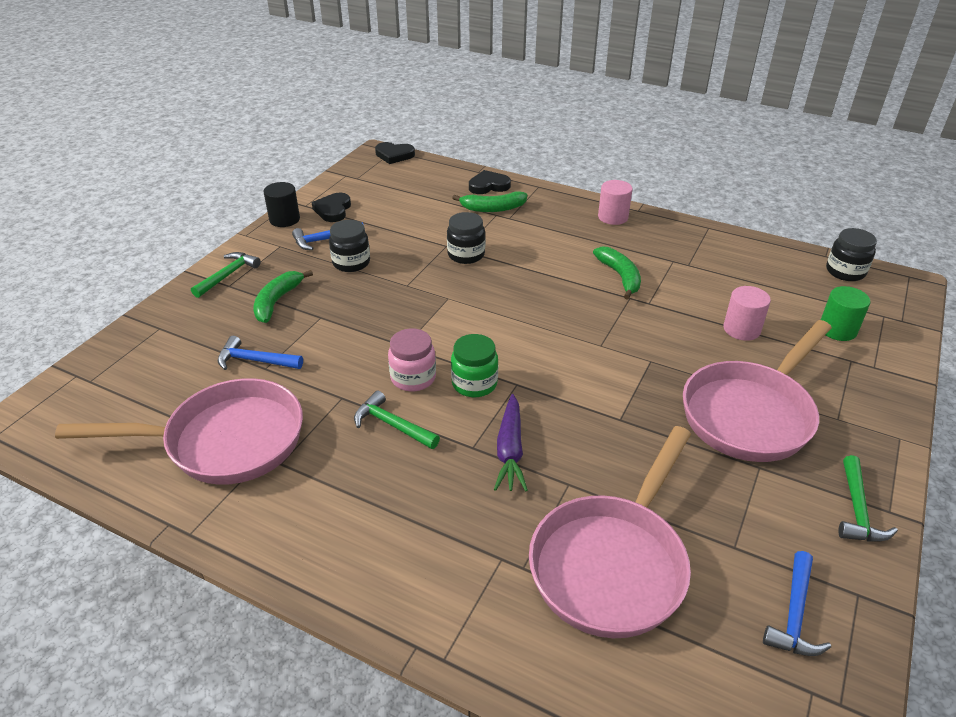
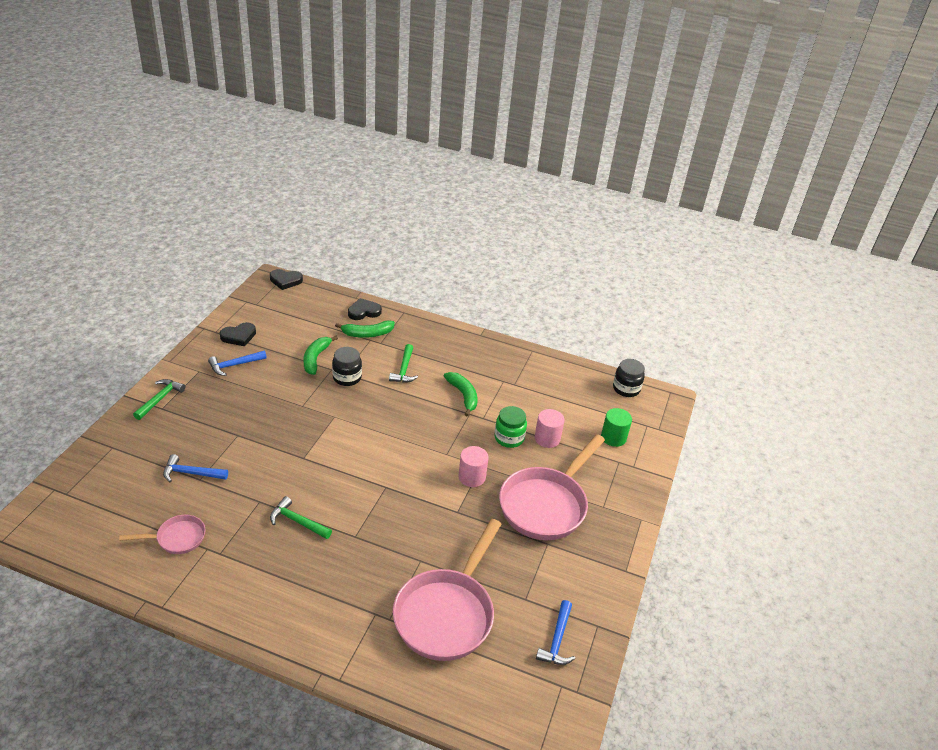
camera: 10 degrees left, 0 degrees up
pink pan [55,378,303,485] -> pink pan [119,515,205,554], size x0.49
green banana [253,270,313,323] -> green banana moved to [304,336,338,375]
black cylinder [264,182,300,227] -> none
black heart [312,193,351,222] -> black heart turned 120 degrees counterclockwise [220,322,256,346]
black jar [329,220,370,272] -> none
pink jar [388,328,436,391] -> none
green jar [451,334,498,397] -> green jar moved to [495,406,527,448]
purple carrot [494,394,528,491] -> none
pink cylinder [598,180,633,225] -> pink cylinder moved to [458,446,489,487]
green hammer [838,455,898,542] -> green hammer moved to [389,344,418,383]

